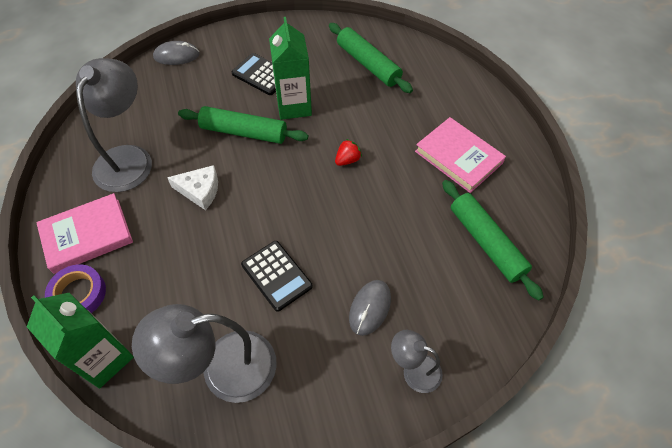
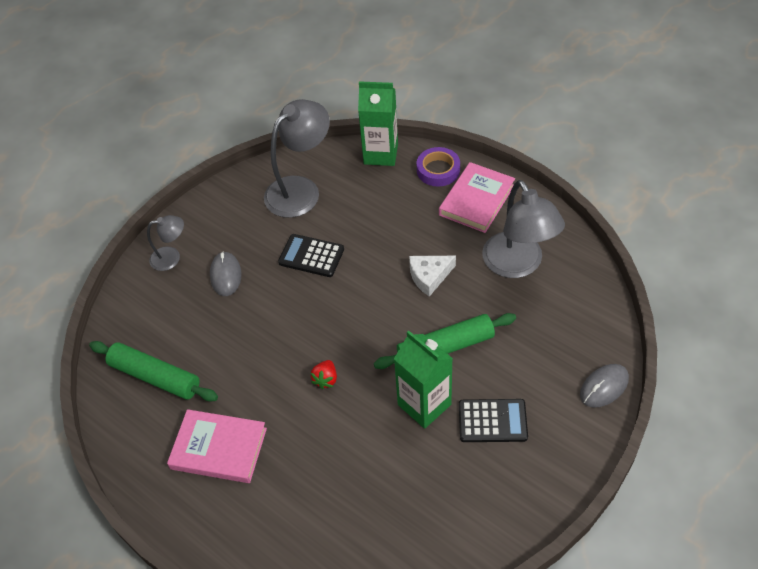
camera: 150 degrees right, 5 degrees down
green rolling pin [329,23,413,93] -> none

